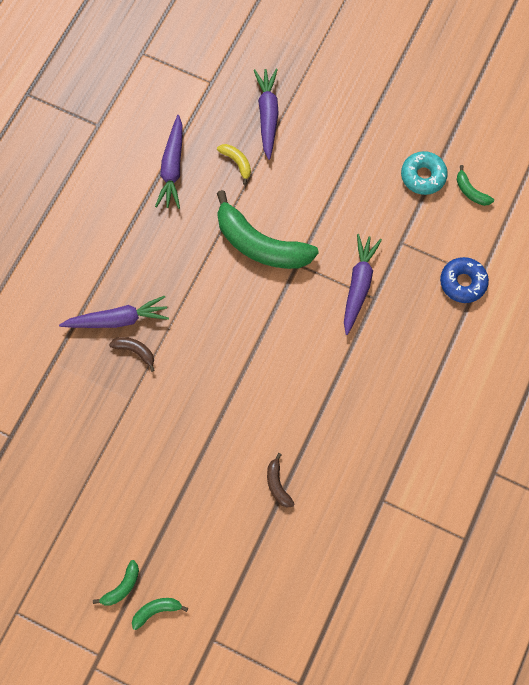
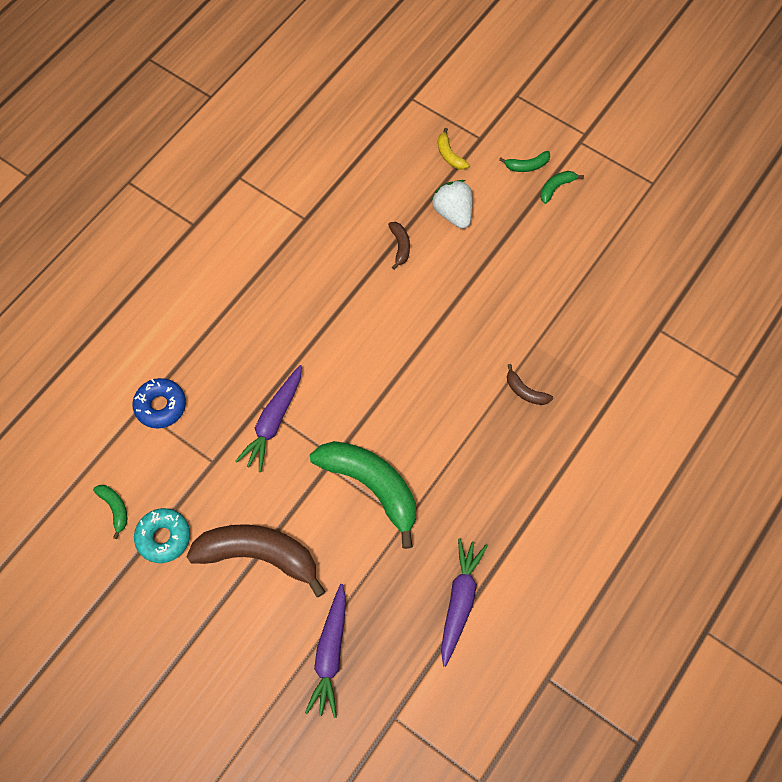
camera: 170 degrees left, 5 degrees down
purple carrot [59,295,169,328] -> none
yellow banana [217,144,251,185] -> yellow banana moved to [438,128,469,170]
none -> brown banana [186,524,326,597]
none -> white strawberry [432,180,473,229]

